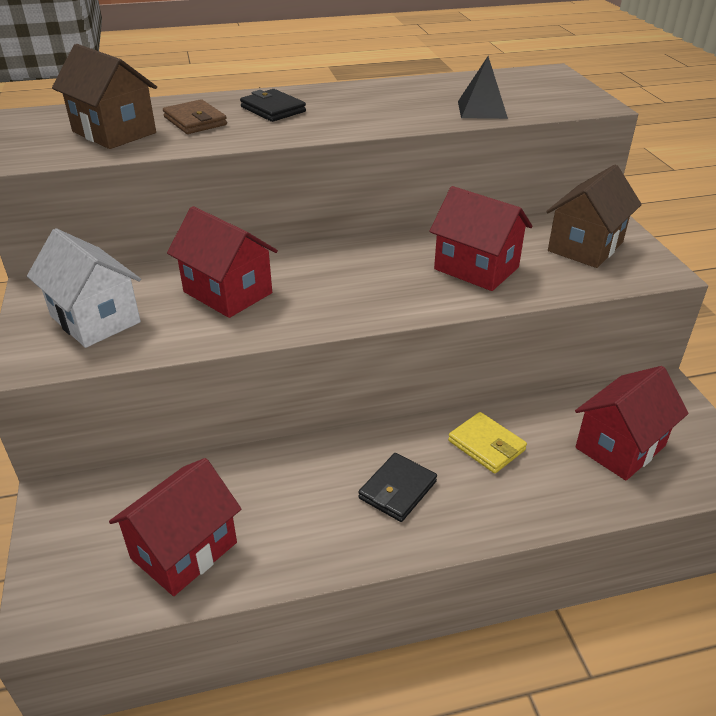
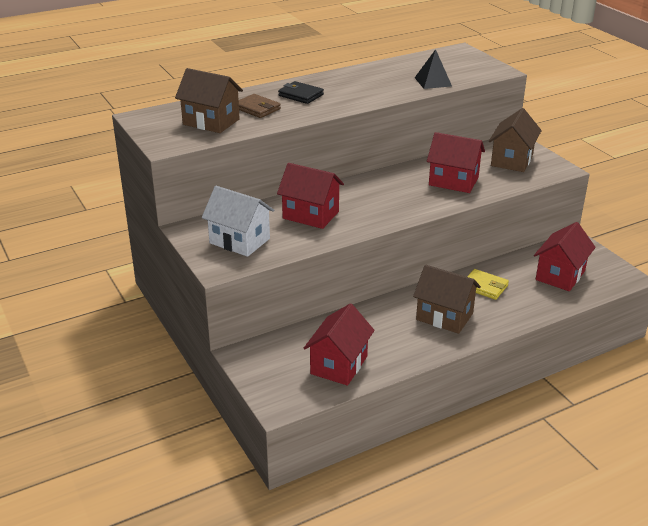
camera: 15 degrees left, 5 degrees down
black wallet [358,453,437,522] -> brown house [413,265,481,334]

